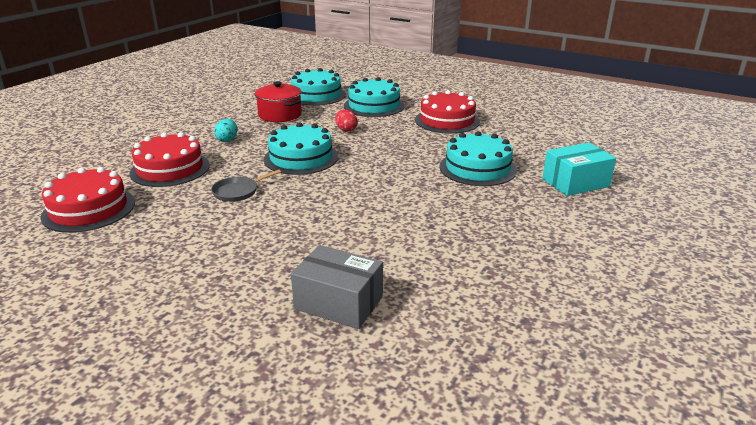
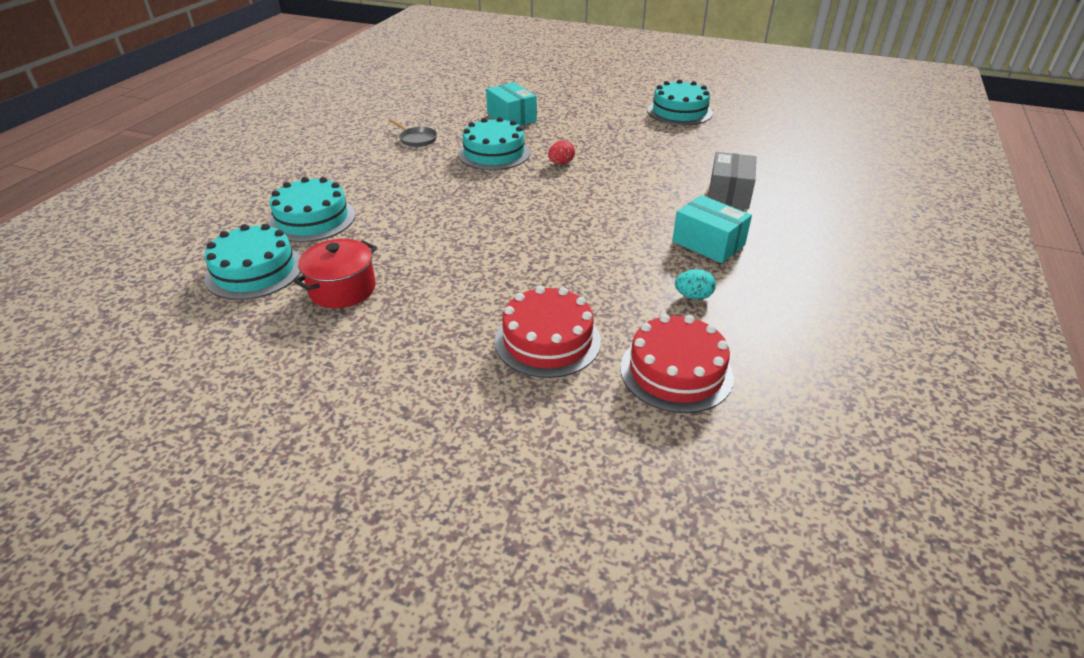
camera: 100 degrees left, 10 degrees up
grey pan [211,169,281,202] -> grey pan moved to [390,119,437,147]
turquoise egg [214,119,237,142] -> turquoise egg moved to [675,269,716,300]
turquoise cake [264,122,338,175] -> turquoise cake moved to [647,79,713,125]
red egg [335,110,358,132] -> red egg moved to [548,140,575,164]
red cake [415,90,480,134] -> none
none -> turquoise box [672,195,752,263]

